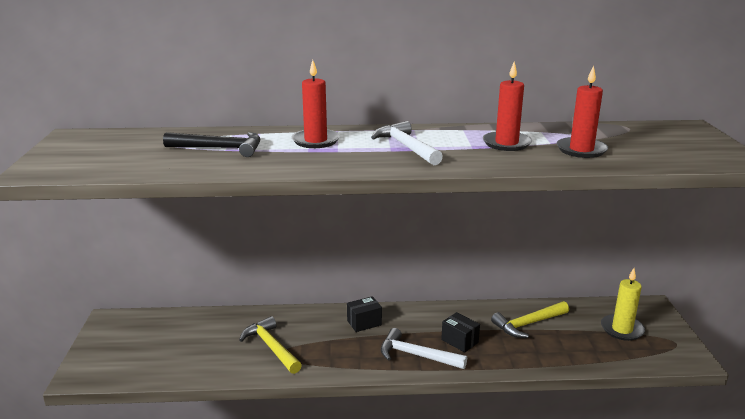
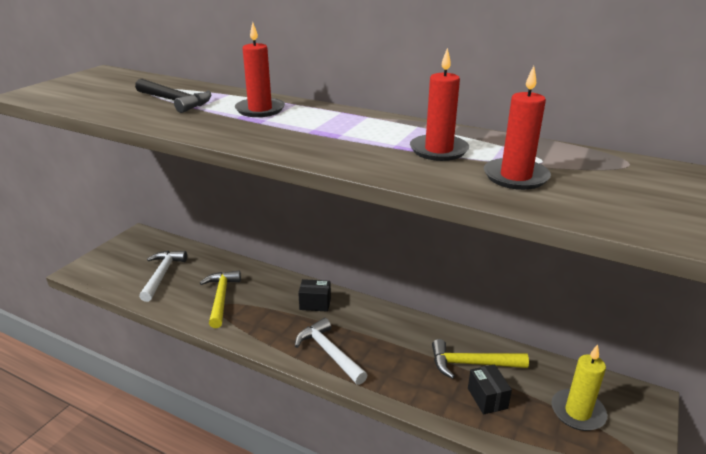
camera: 30 degrees right, 5 degrees up
white hammer [371,121,443,165] -> white hammer moved to [139,251,187,302]
black box [441,312,480,352] -> black box moved to [468,364,512,414]

